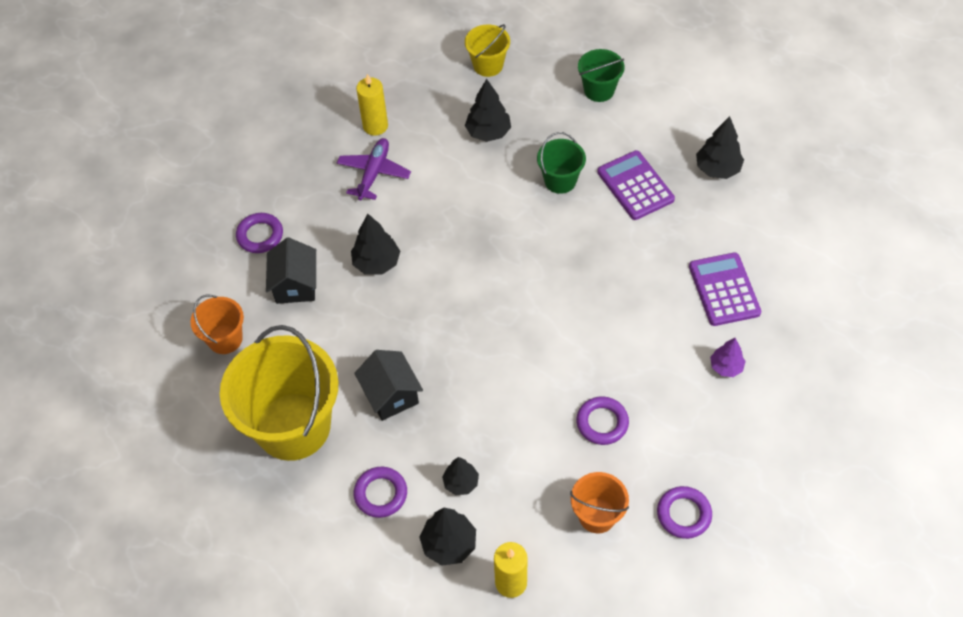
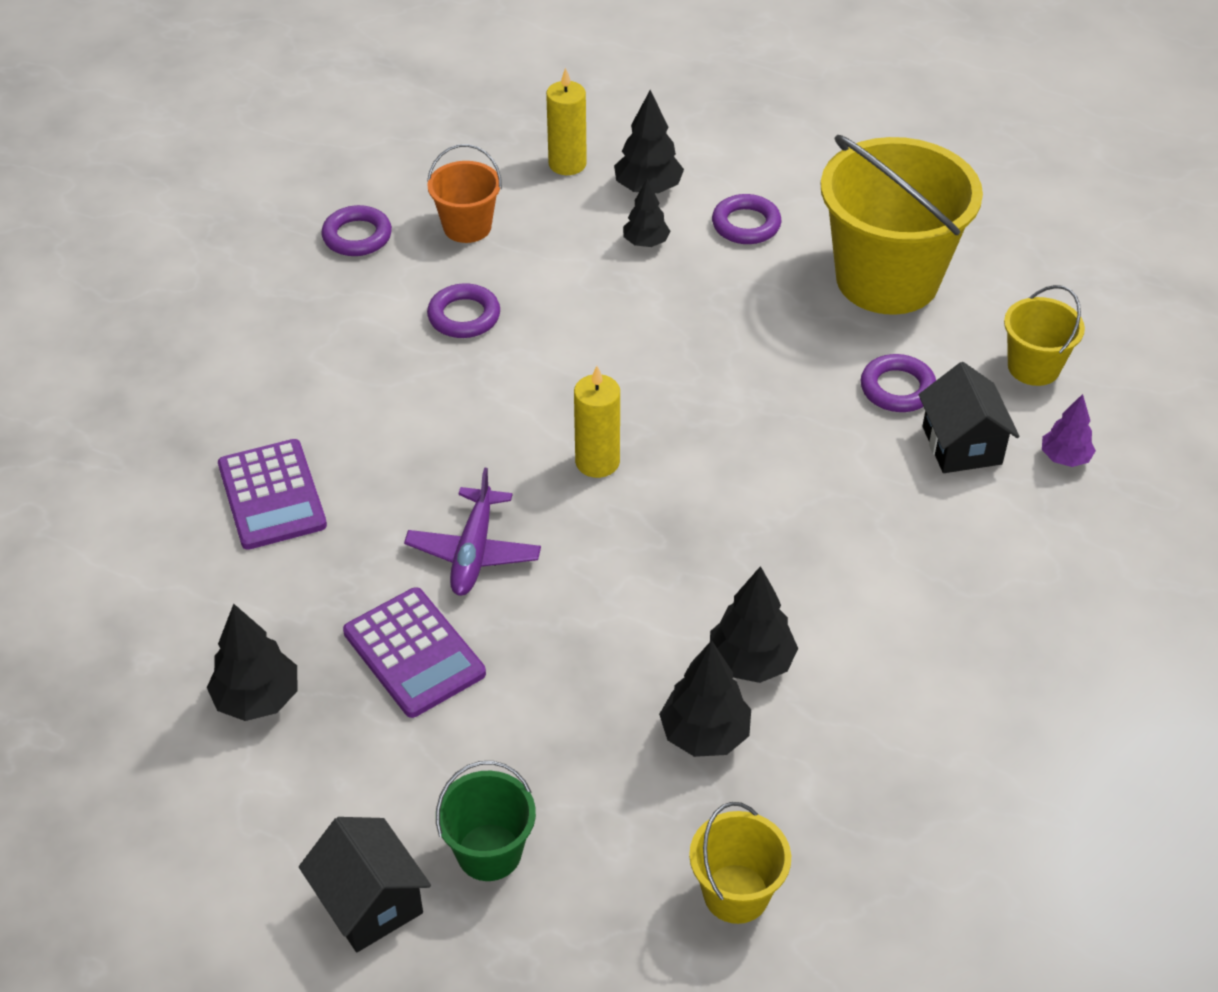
camera: 170 degrees right, 10 degrees down
orange bucket [191,295,244,354] -> yellow bucket [1004,285,1085,386]
purple ring [236,213,283,253] -> purple ring moved to [861,354,936,412]
purple plane [337,138,411,200] -> purple plane moved to [404,468,541,596]
black tree [351,214,400,275] -> black tree moved to [710,566,798,683]
black house [354,350,423,421] -> black house moved to [299,817,431,952]
yellow candle [356,74,388,136] -> yellow candle moved to [574,366,620,478]
green bucket [537,132,586,194] -> none
purple tree [710,338,746,377] -> purple tree moved to [1042,394,1096,467]

